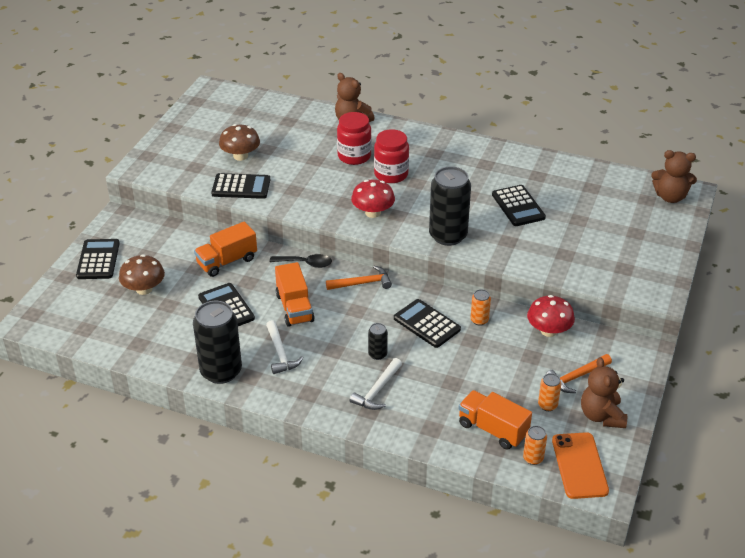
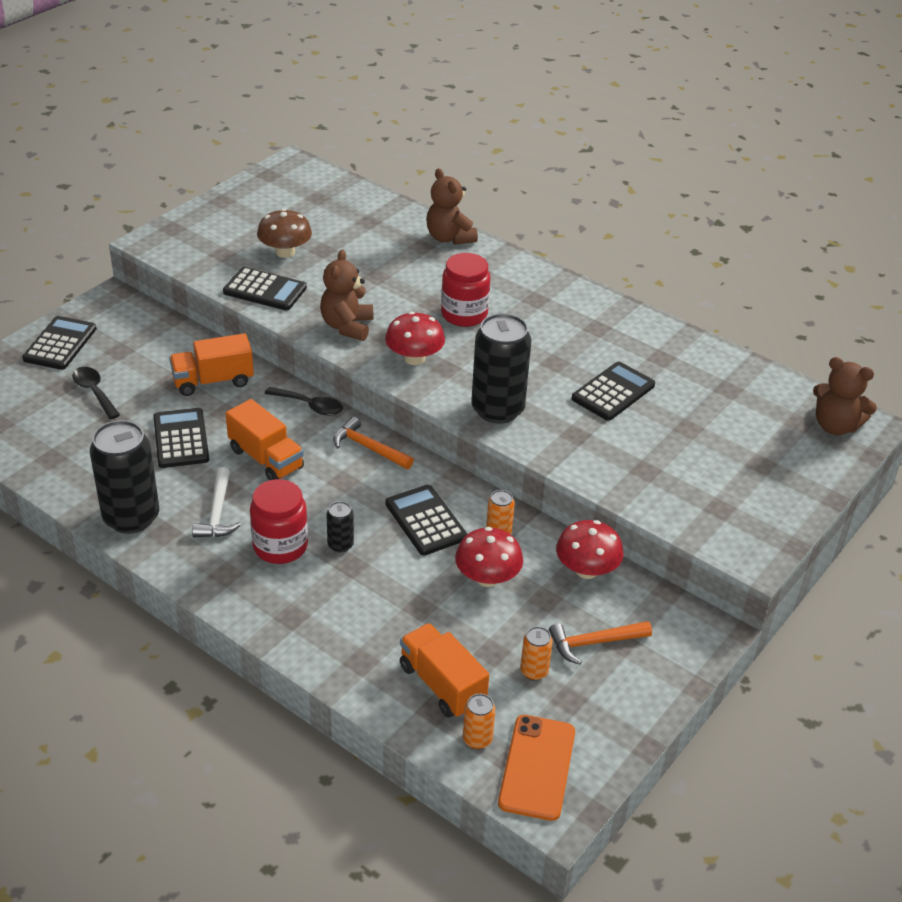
camera: 15 degrees right, 0 degrees up
brown mushroom [119,254,165,295] -> black spoon [72,367,120,419]
orange truck [275,262,315,327] -> orange truck turned 45 degrees counterclockwise [226,399,304,480]
orange hammer [326,266,392,290] -> orange hammer turned 150 degrees counterclockwise [333,417,414,469]
red jar [337,112,372,165] -> red jar moved to [250,479,308,564]
white hammer [350,358,402,410] -> none
black calculator [492,185,546,226] -> black calculator turned 135 degrees counterclockwise [572,362,655,421]
brown teddy bear [581,357,627,428] -> brown teddy bear moved to [320,249,374,341]
none -> red mushroom [455,527,523,587]

